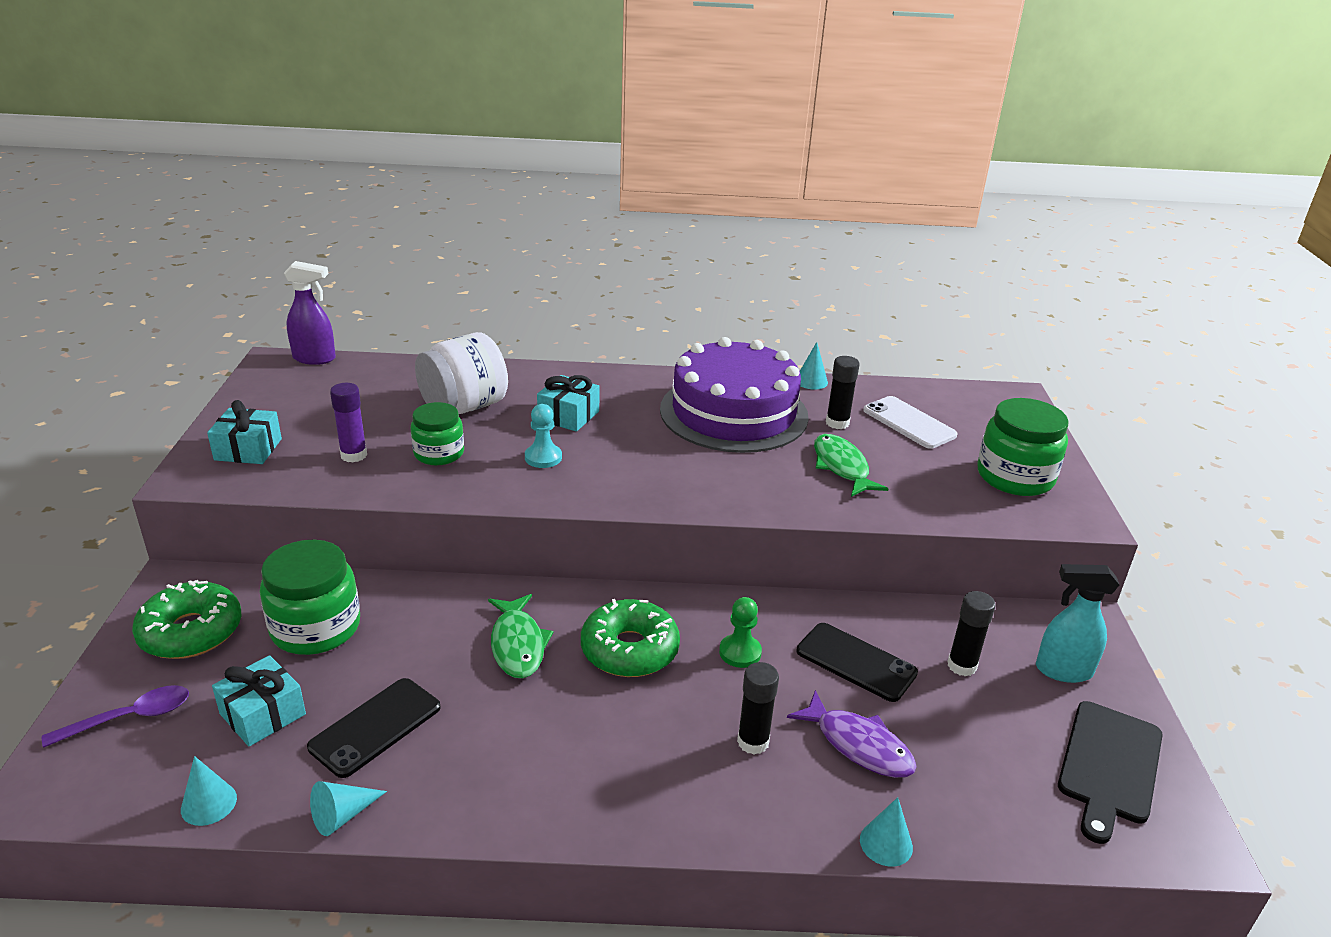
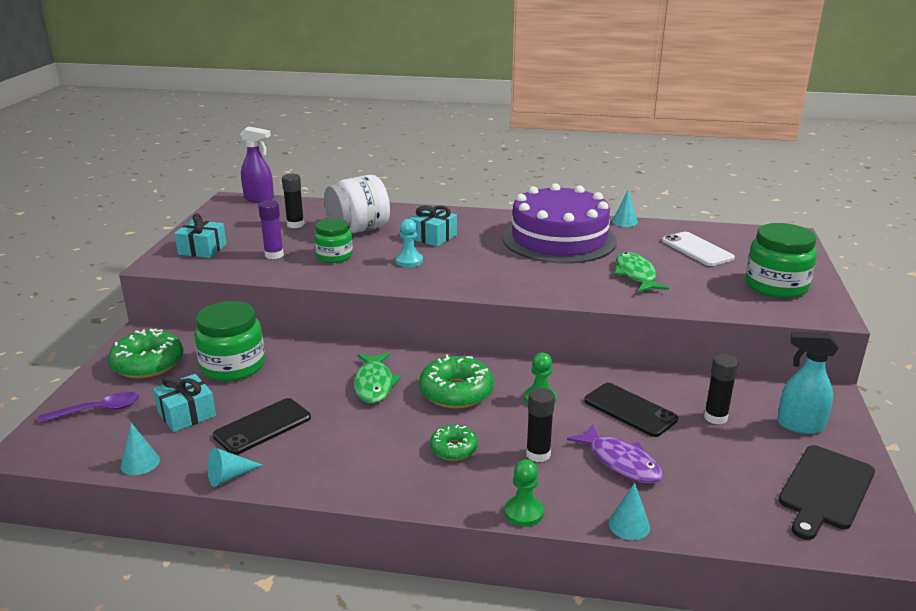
camera: 10 degrees right, 5 degrees down
black glue stick [826,356,860,429] -> black glue stick moved to [282,174,304,228]
none -> green donut [430,425,478,461]
none -> green pawn [504,460,544,527]

